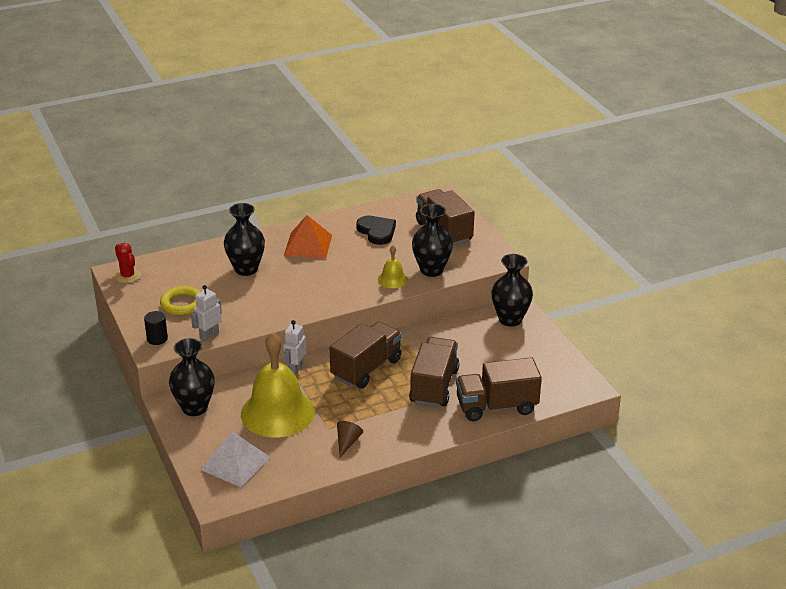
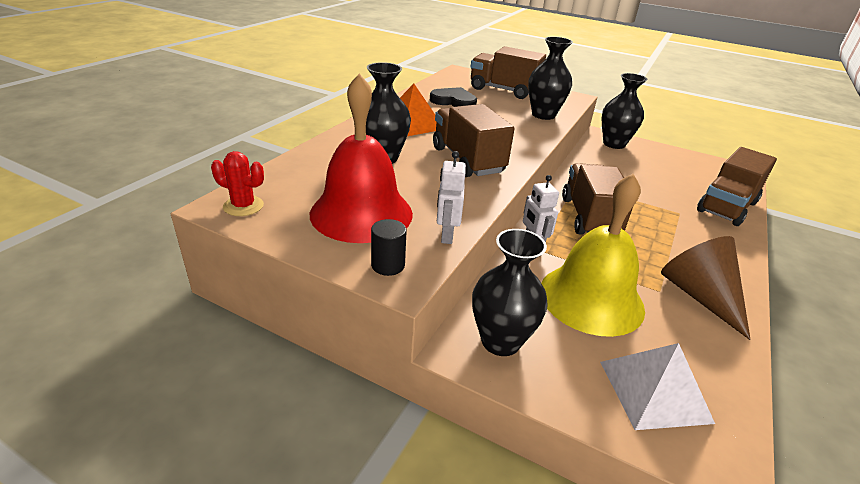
camera: 40 degrees left, 0 degrees up
yellow ring [160,286,201,315] -> red bell [310,73,413,243]
brown cone [337,421,363,457] -> brown cone [661,236,751,340], size x2.00
yellow bell [378,245,408,288] -> none
brown truck [409,337,459,407] -> brown truck moved to [433,104,515,177]

